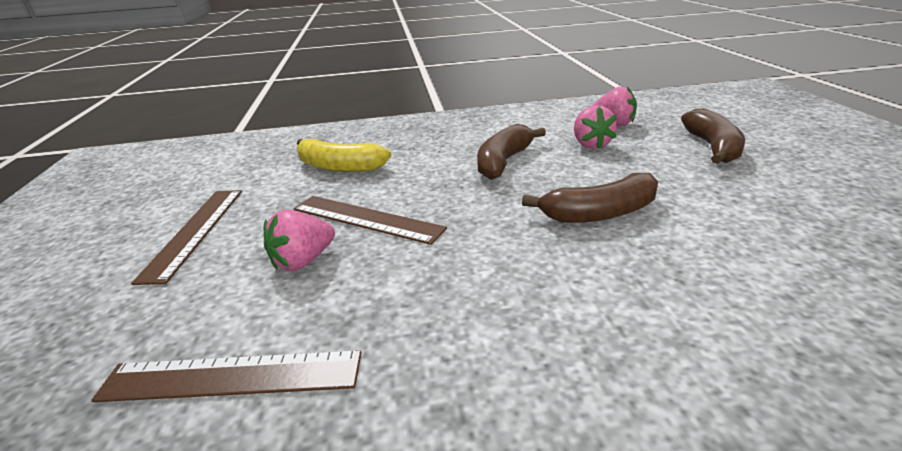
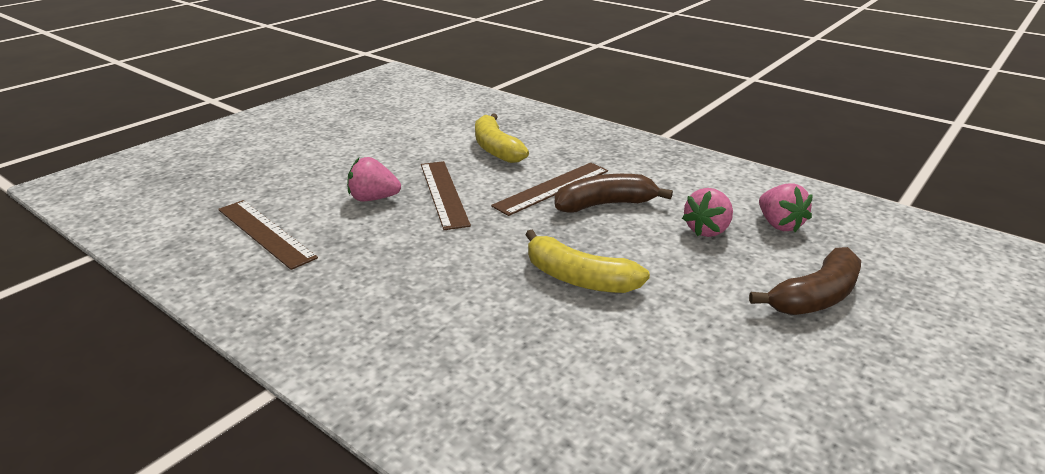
camera: 45 degrees right, 0 degrees up
brown ruler [131,190,242,285] -> brown ruler moved to [491,163,608,216]
brown banana [522,173,658,223] -> yellow banana [525,230,650,293]

